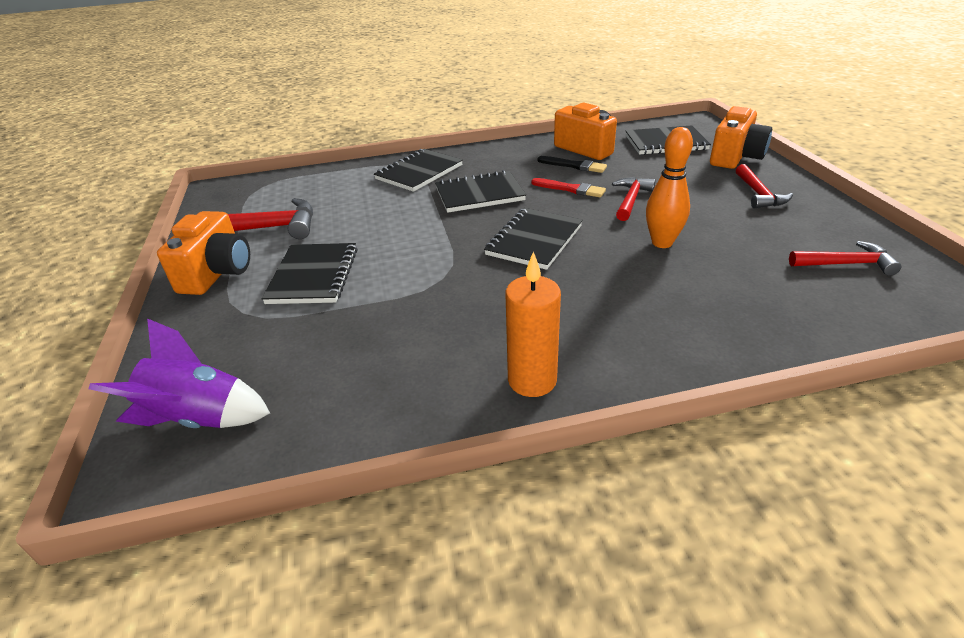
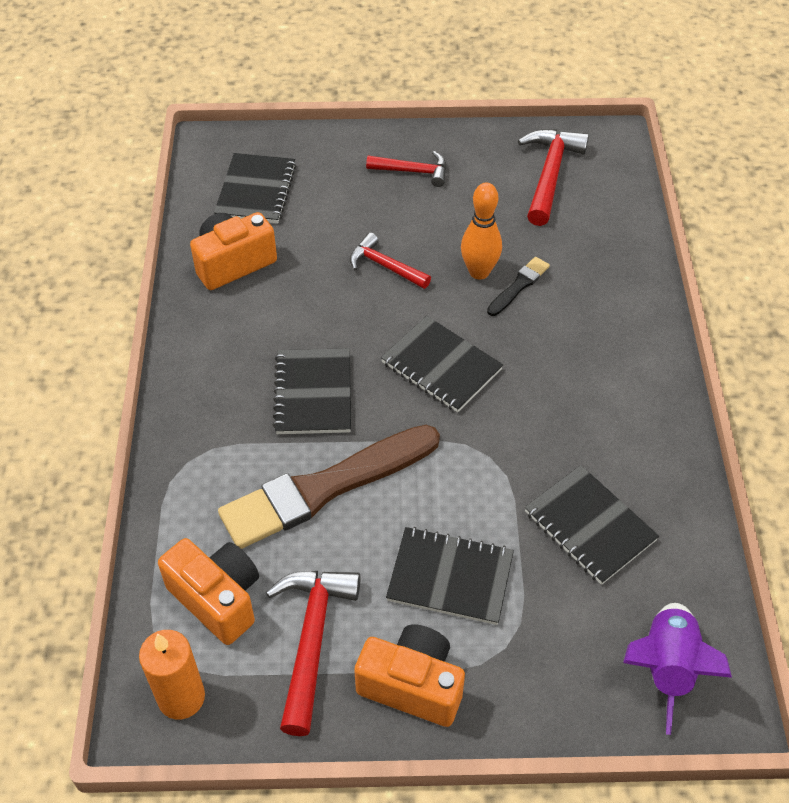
camera: 80 degrees left, 15 degrees up
black notebook [374,149,463,192] -> black notebook moved to [525,465,659,585]
orange candle [506,251,561,397] -> orange candle moved to [139,630,205,719]
red brush [531,178,606,197] -> none
black brush [538,156,607,173] -> black brush moved to [487,257,550,316]
orange camera [710,106,772,169] -> orange camera moved to [158,538,259,645]
red hammer [789,241,901,276] -> red hammer [518,129,589,226], size x1.58
none -> brown brush [218,425,440,549]

